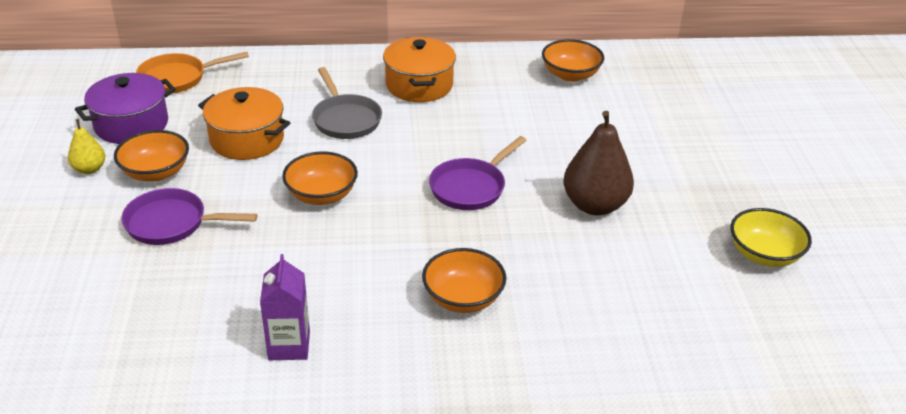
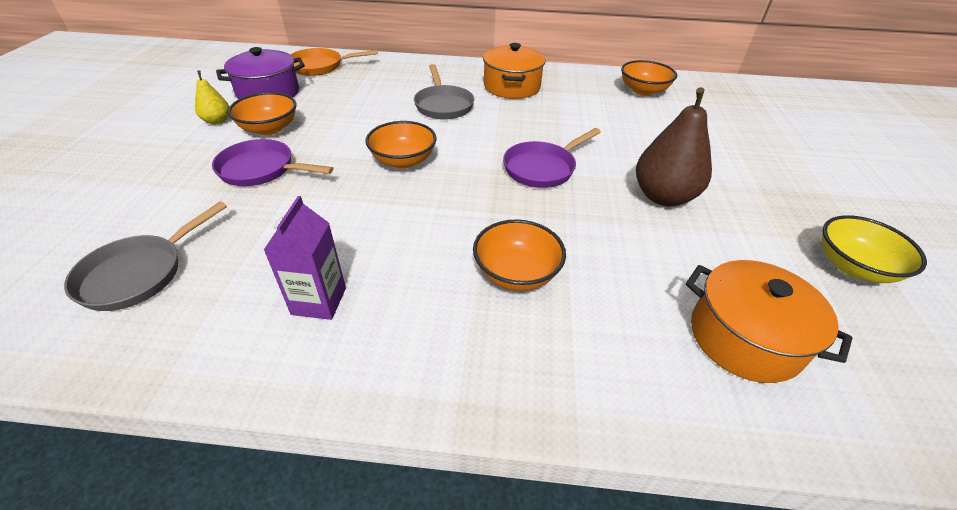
camera: 10 degrees right, 5 degrees up
orange pot [198,87,290,160] -> orange pot moved to [686,260,853,383]
none -> grey pan [64,201,227,311]

